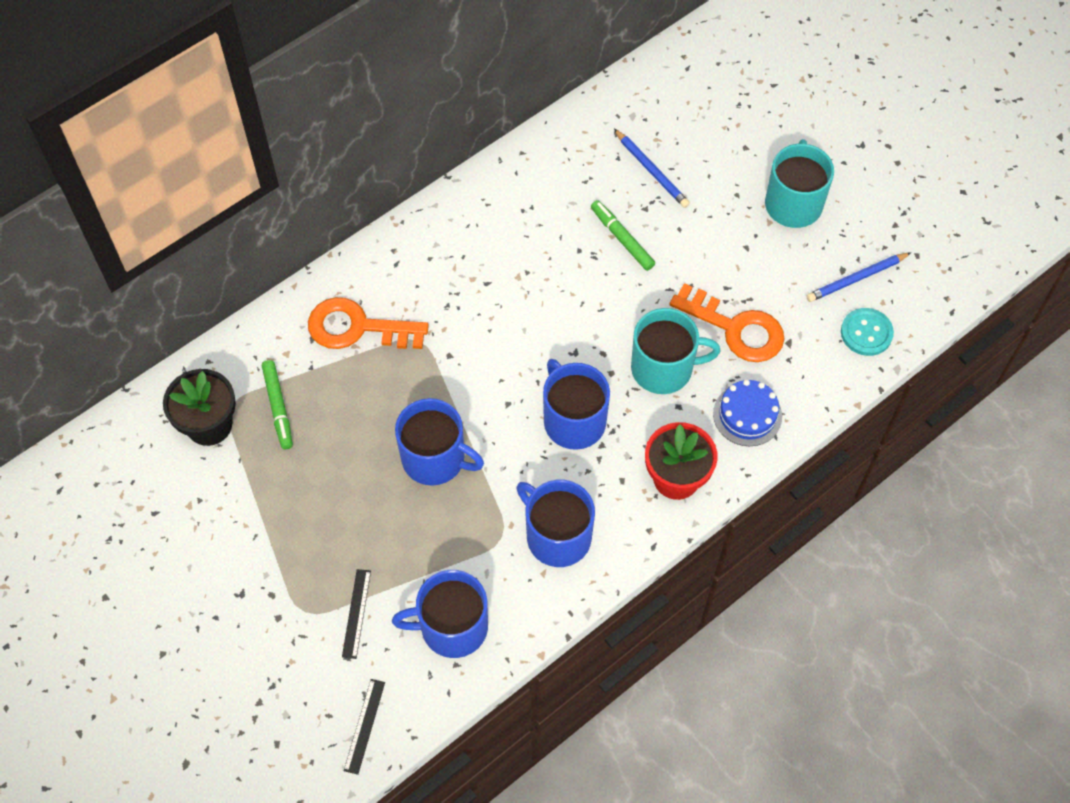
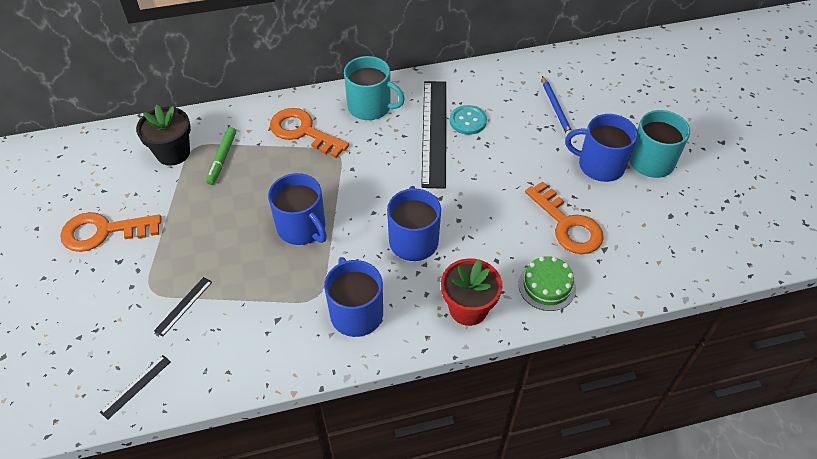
camera: 25 degrees right, 10 degrees down
blue mug [392,570,488,658] -> blue mug moved to [565,114,638,182]
green marker [591,200,655,271] -> none
turquoise mug [631,308,721,394] -> turquoise mug moved to [344,56,405,120]
blue cake [713,380,782,446] -> green cake [518,256,576,311]
blue pencil [806,252,911,302] -> none
turquoise button [841,308,894,356] -> turquoise button moved to [450,105,487,135]
none -> orange key [60,212,161,252]
none -> black ruler [421,81,446,189]

